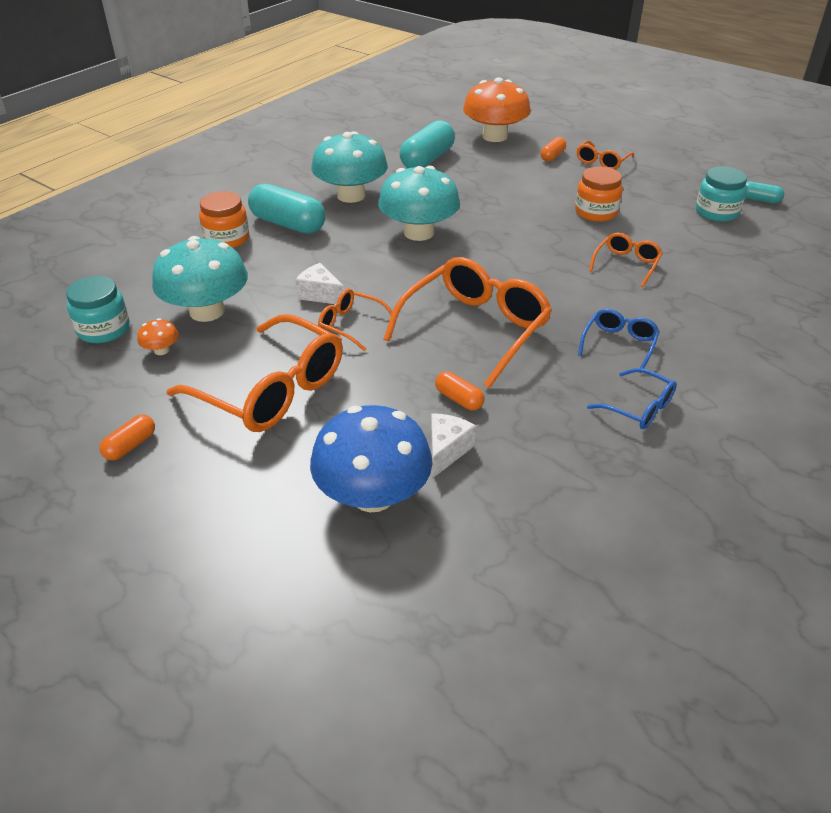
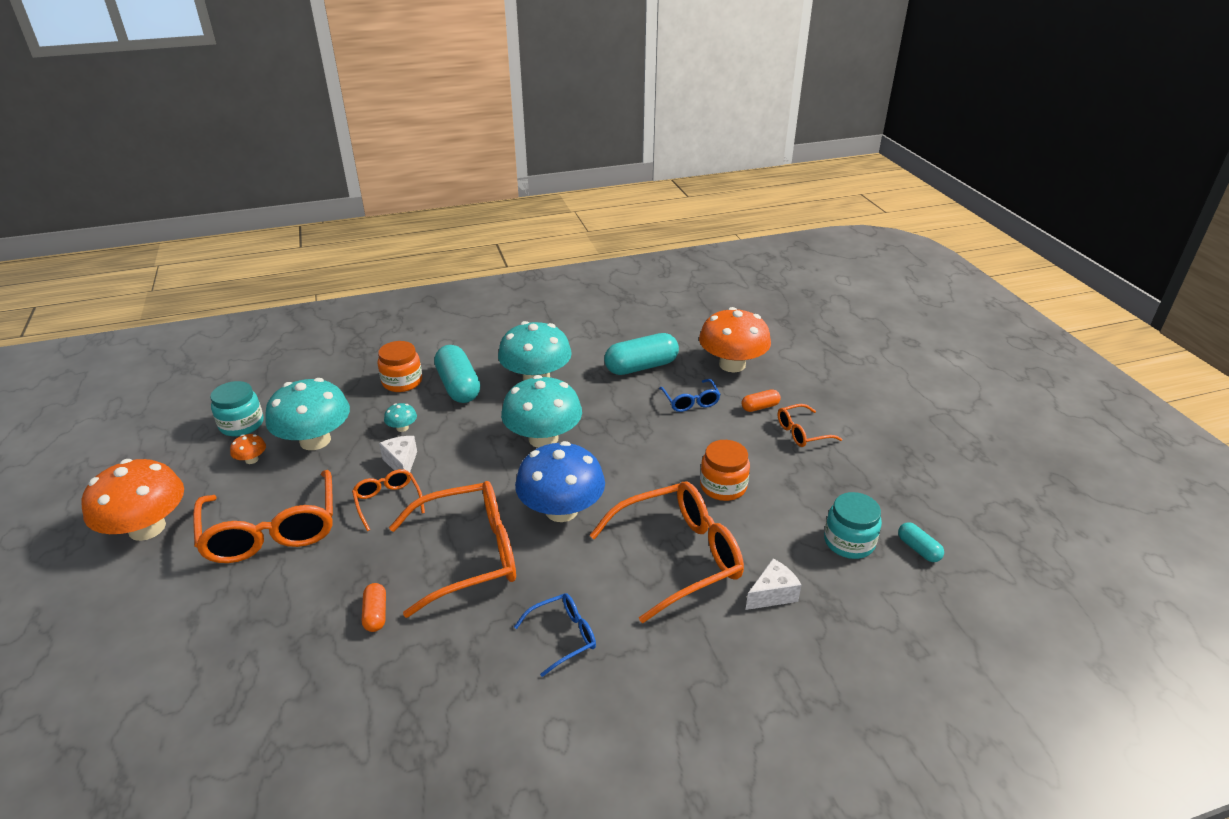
camera: 35 degrees right, 5 degrees down
orange capsule [99,414,155,460] -> orange mushroom [82,459,184,541]
blue mushroom [310,405,433,512] -> blue mushroom moved to [515,441,605,522]
white cheese [431,413,476,479] -> white cheese moved to [746,559,801,610]
blue glasses [587,368,677,429] -> blue glasses moved to [659,379,721,412]
orange glasses [589,233,663,287] -> orange glasses [589,482,744,623], size x2.00
none -> turquoise mushroom [384,403,417,432]

